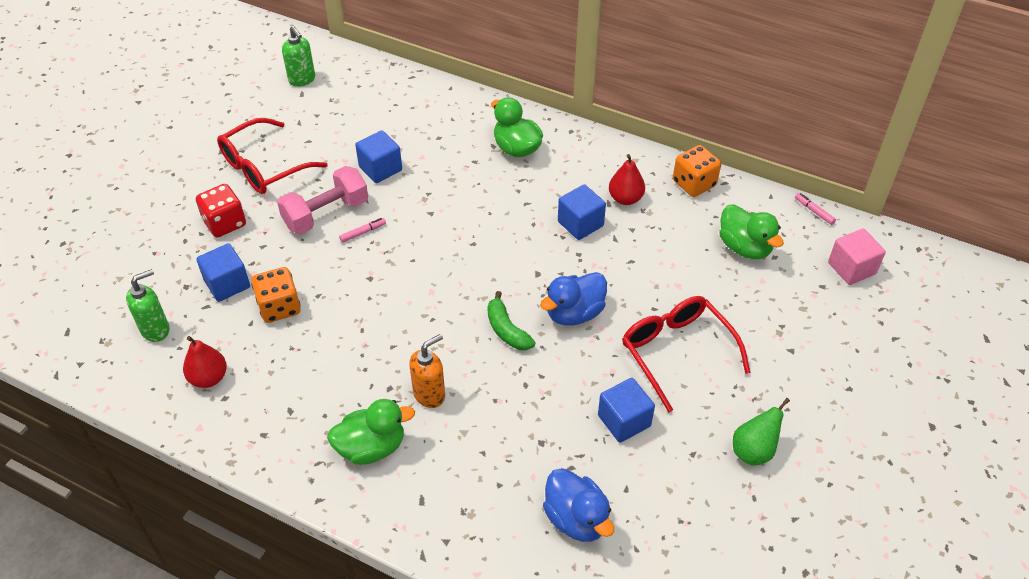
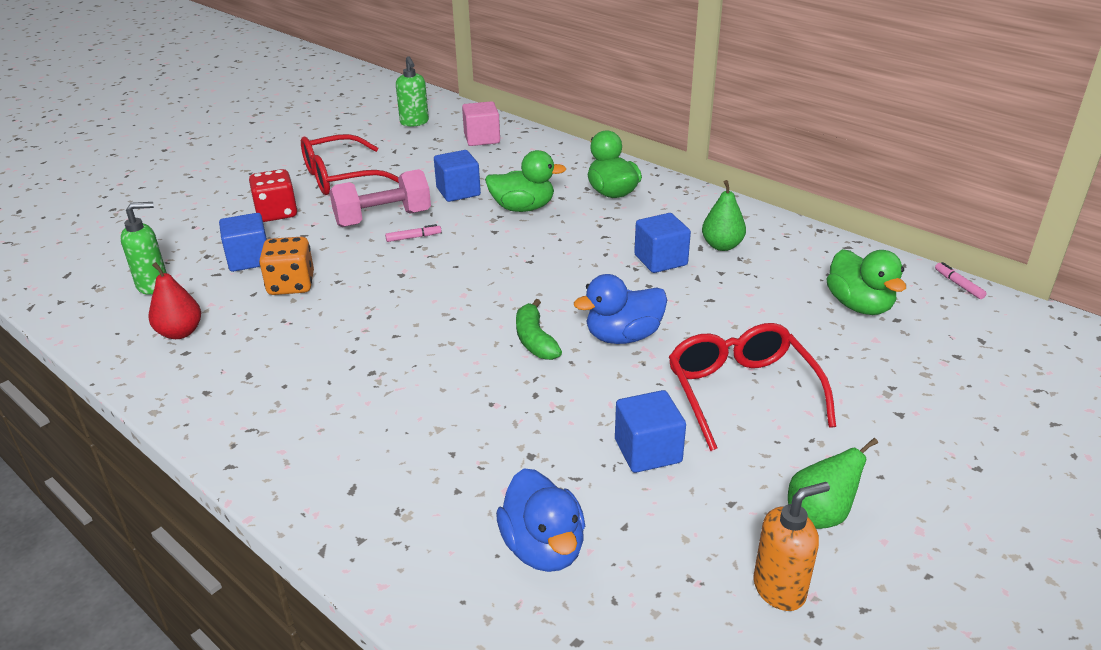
camera: 15 degrees right, 15 degrees down
green duck [327,399,415,465] -> green duck moved to [485,150,566,212]
orange soap dispenser [409,334,445,408] -> orange soap dispenser moved to [753,482,830,611]
red pear [609,154,645,205] -> green pear [702,180,746,251]
orange dice [673,145,721,197] -> none
pink cube [828,229,886,285] -> pink cube moved to [462,101,500,146]

